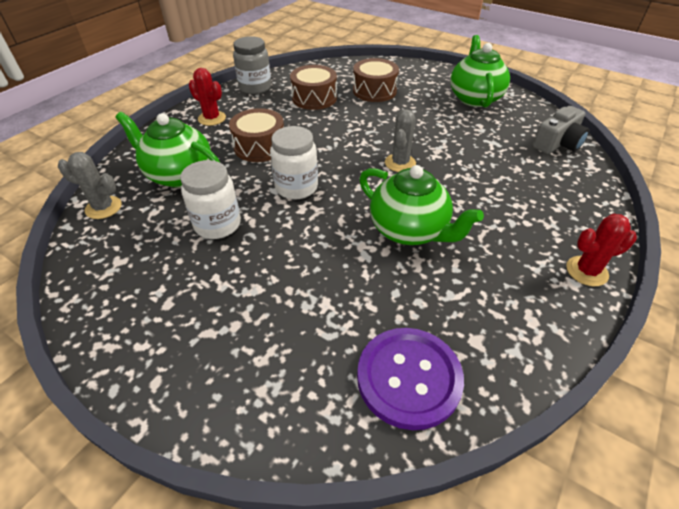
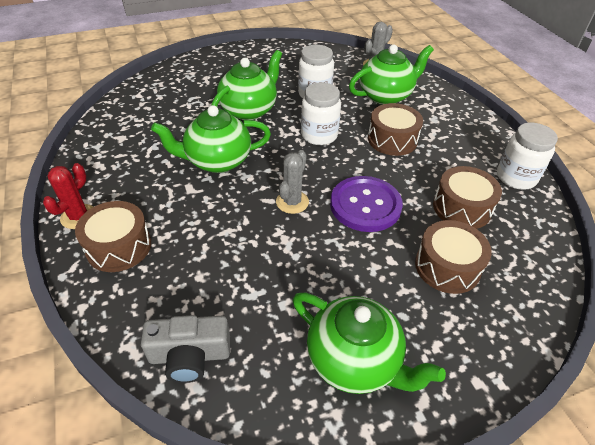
camera: 125 degrees right, 0 degrees up
red cactus [189,68,226,126] -> none
grey jar [233,36,271,94] -> white jar [497,123,558,190]
purple button [357,328,464,430] -> purple button moved to [330,176,403,232]
grey cactus [385,109,416,172] -> grey cactus turned 60 degrees clockwise [276,150,309,214]
grey camera [532,106,589,154] -> grey camera turned 90 degrees counterclockwise [141,315,230,383]
none -> brown drum [75,201,151,272]
none -> green teapot [212,50,282,120]

